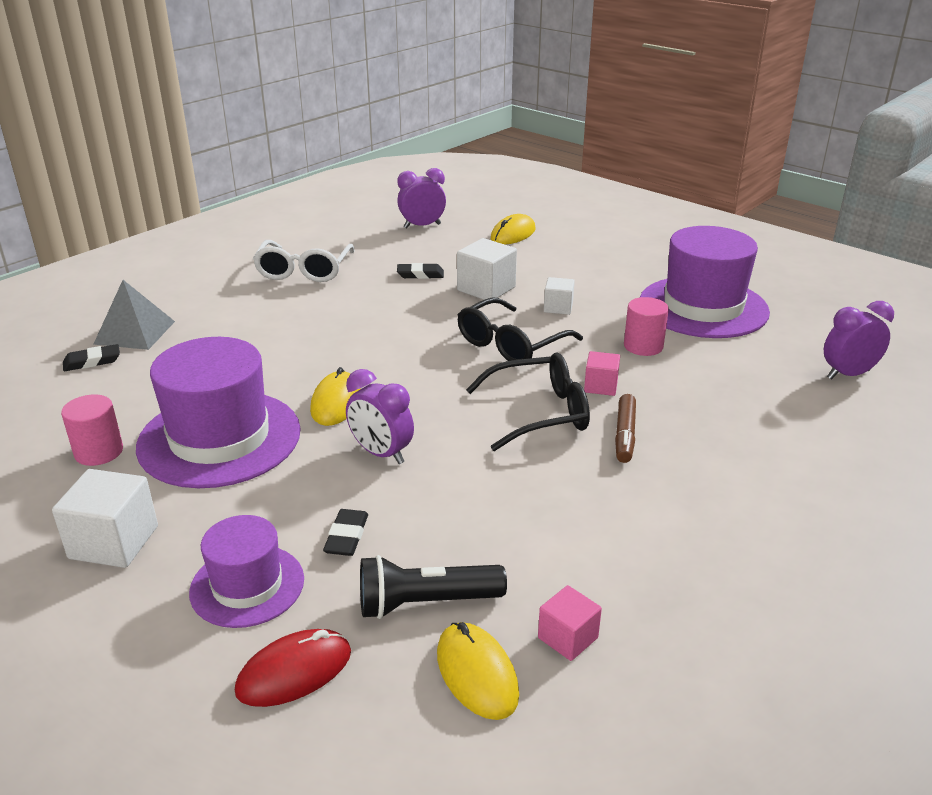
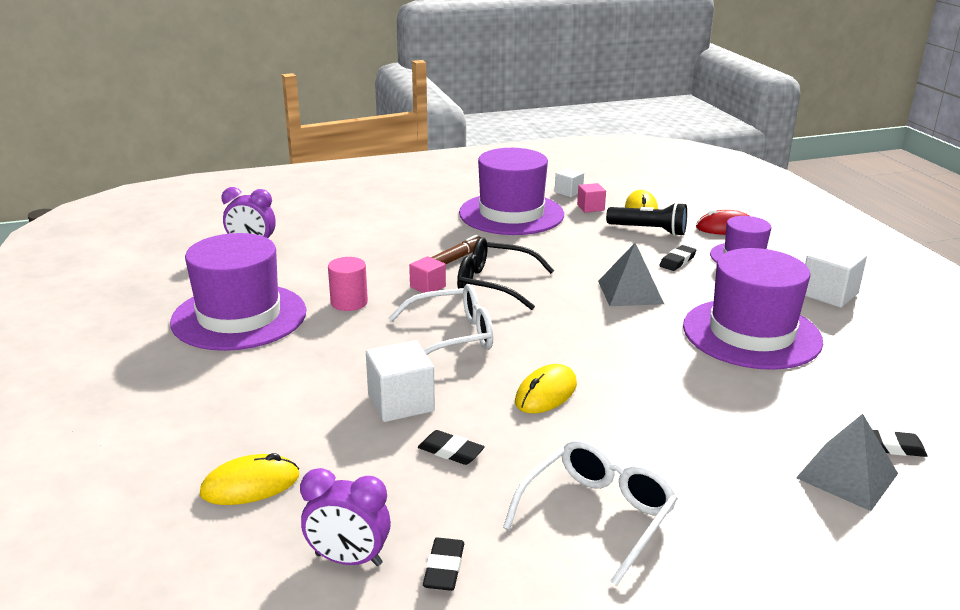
camera: 150 degrees left, 5 degrees down
pink cylinder [61,394,123,466] -> none
yellow mouse [310,367,361,426] -> yellow mouse moved to [515,364,577,413]
purple clock [346,369,414,464] -> grey pyramid [598,243,664,306]
black glasses [458,297,583,361] -> white glasses [388,284,493,355]
white cube [544,277,575,315] -> white cube moved to [555,168,584,197]
none -> black eraser [423,538,464,591]
none -> purple hat [459,148,564,235]

